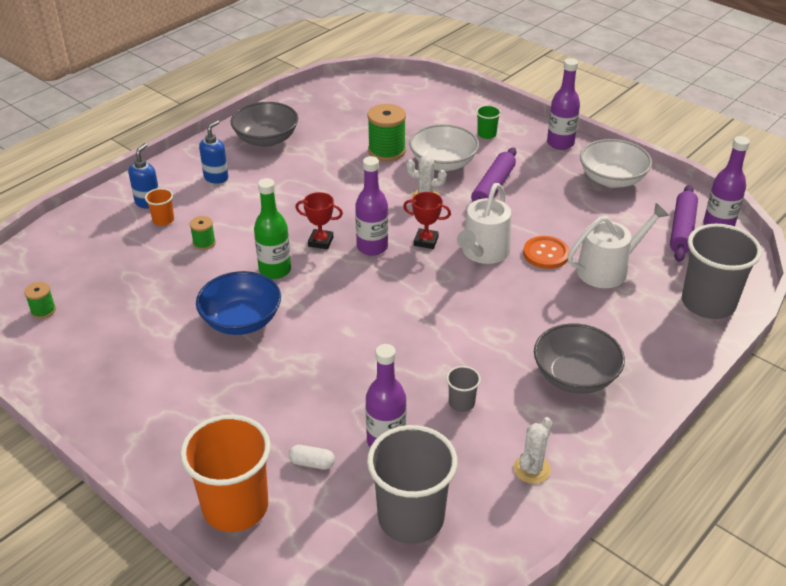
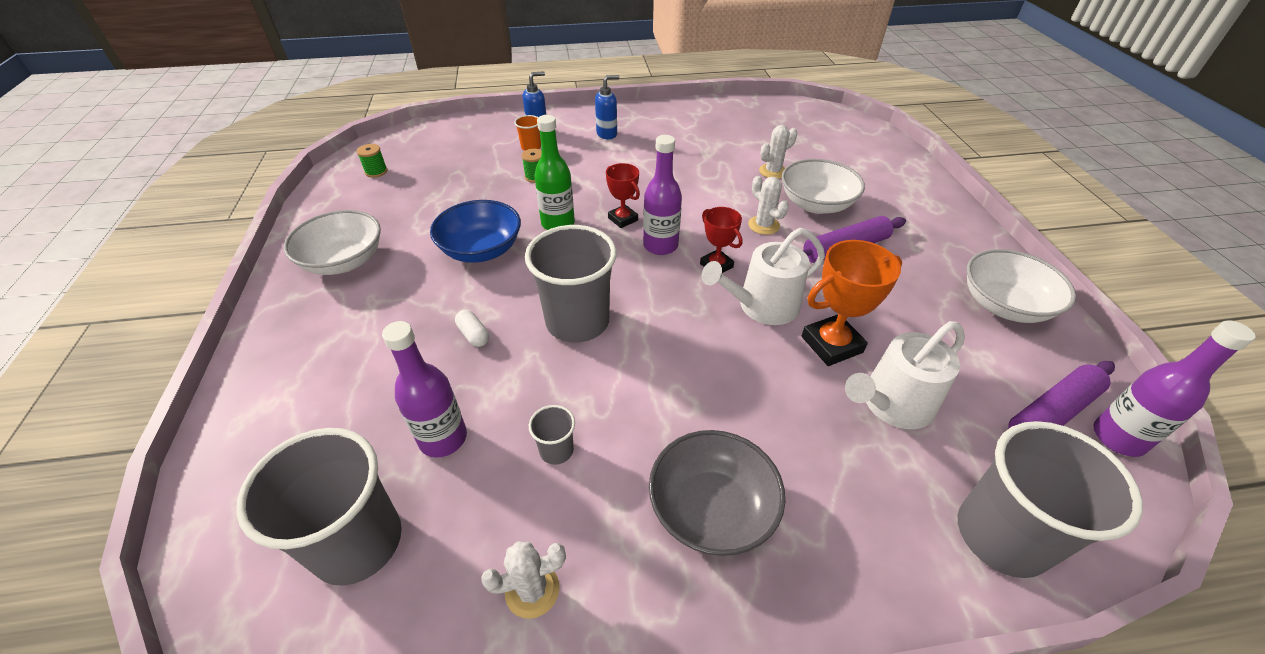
camera: 40 degrees right, 5 degrees up
orange cup [180,415,271,532] -> none
grey bowl [230,102,298,147] -> none
white capsule [289,445,335,470] -> white capsule moved to [455,310,489,347]
green spool [367,104,406,161] -> white cactus [759,125,797,179]
green cup [476,105,501,139] -> none
orange button [523,236,570,269] -> orange trophy [802,240,902,366]
purple bottle [547,58,580,150] -> none
white watering can [568,203,669,288] -> white watering can turned 135 degrees clockwise [845,321,965,429]
none -> white bowl [284,210,381,275]
none -> grey cup [525,225,617,342]

